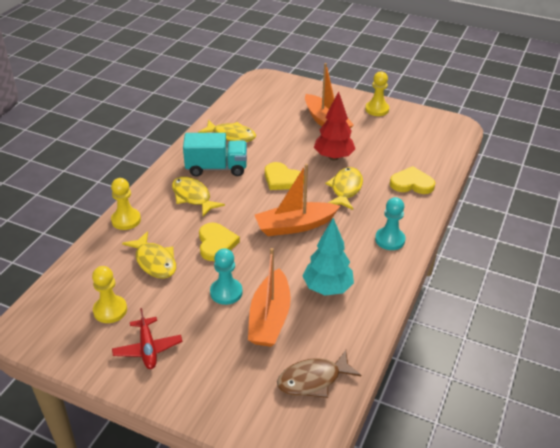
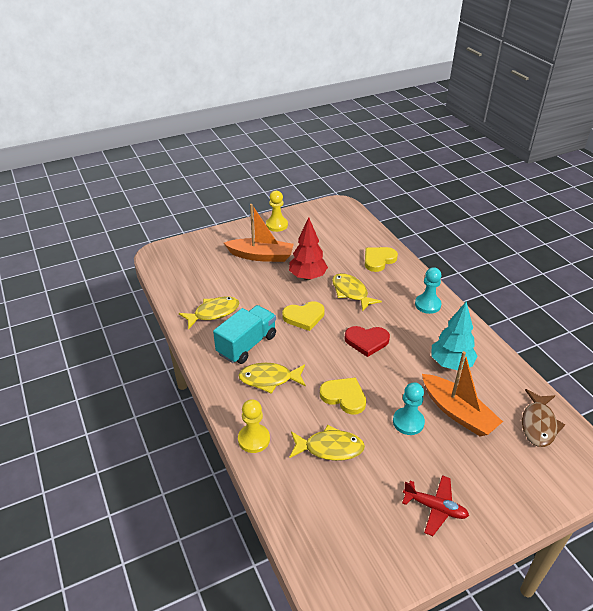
camera: 50 degrees left, 0 degrees up
yellow pawn [92,266,127,323] -> none
orange boat [255,164,340,236] -> red heart [344,326,390,357]

